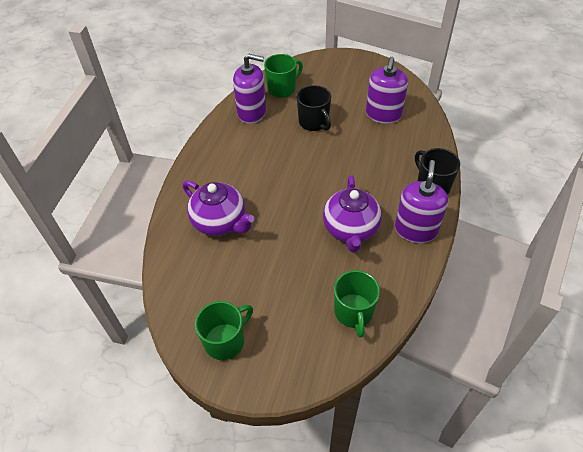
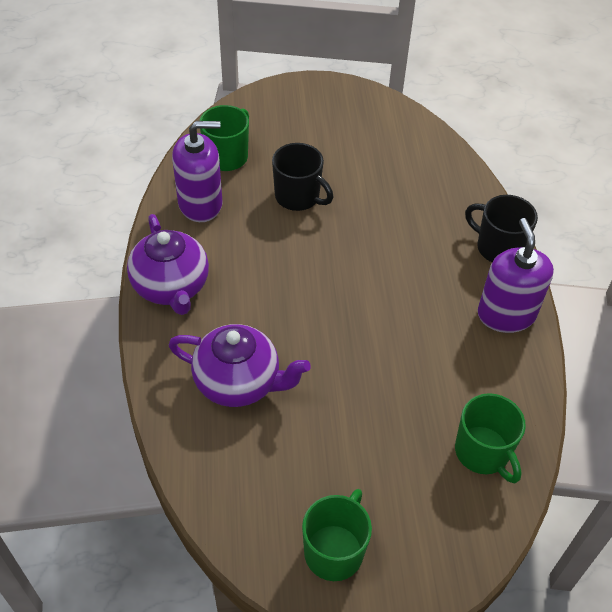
camera: 25 degrees left, 0 degrees up
purple teapot [323,175,382,252] -> purple teapot moved to [127,214,209,315]
purple soap dispenser [366,57,408,124] -> none

